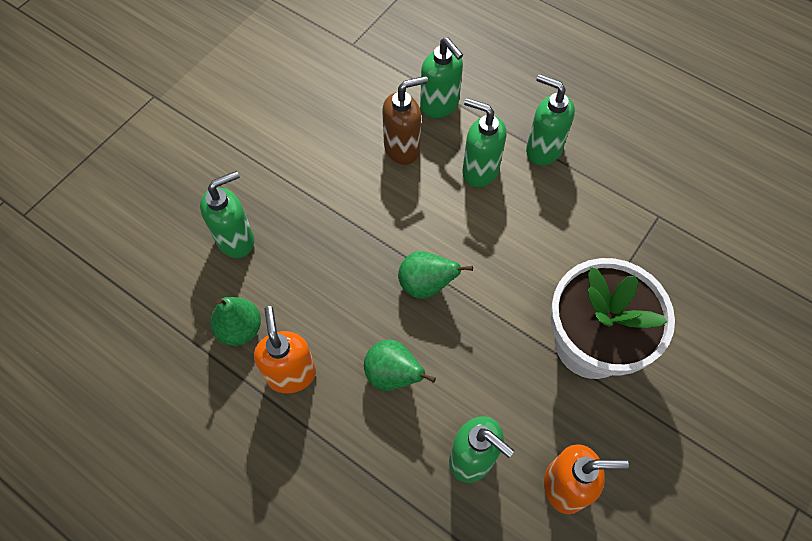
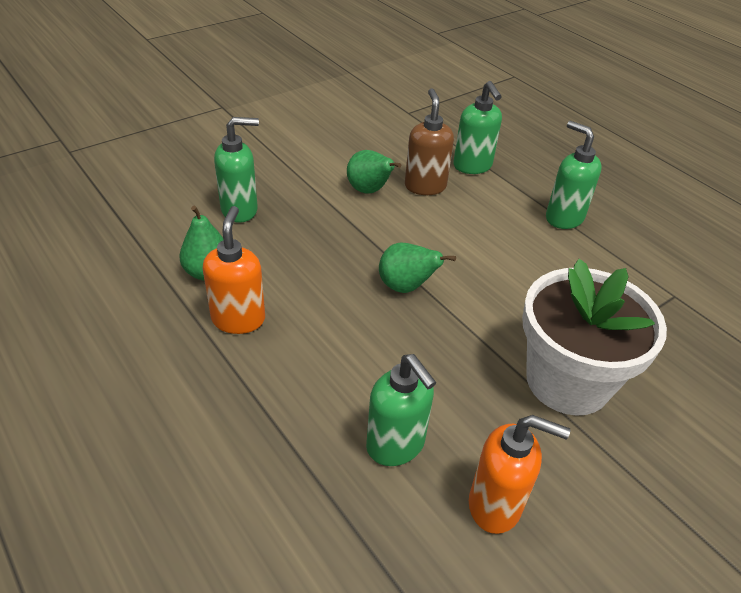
camera: 15 degrees right, 20 degrees down
green pear [364,339,436,391] -> green pear moved to [347,150,401,194]
brown soap dispenser [382,76,428,165] -> brown soap dispenser turned 90 degrees counterclockwise [405,88,454,195]
green soap dispenser [463,98,506,187] -> none

